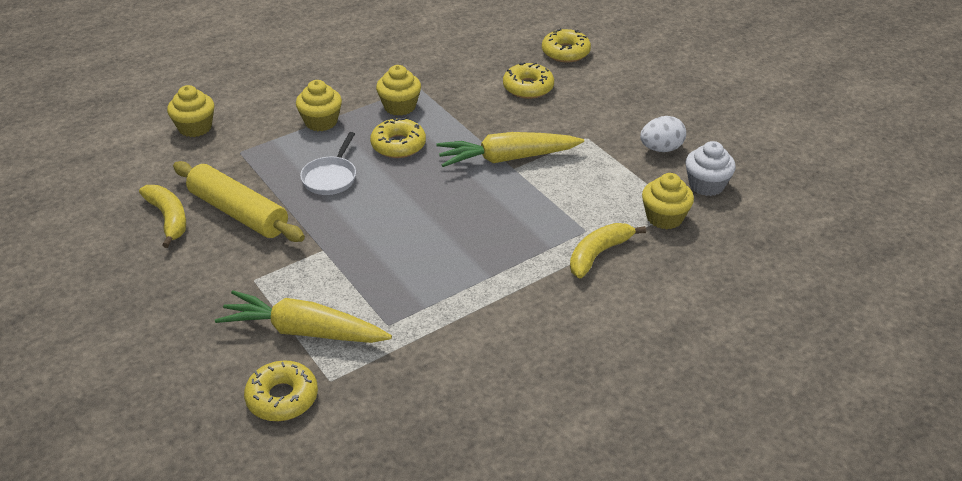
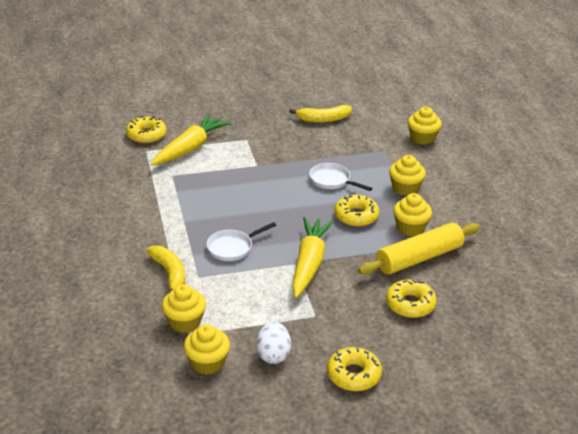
camera: 110 degrees right, 5 degrees down
yellow rolling pin [173,161,305,242] -> yellow rolling pin moved to [358,223,480,275]
yellow donut [542,28,591,63] -> yellow donut moved to [327,347,382,391]
white cupcake [685,141,736,196] -> yellow cupcake [184,324,230,375]
none -> white pan [207,222,276,261]

